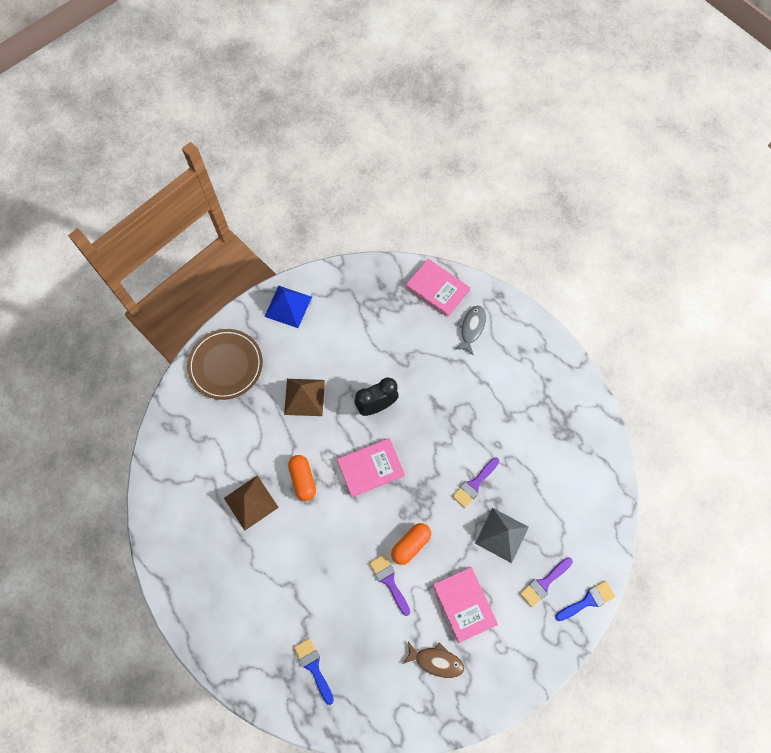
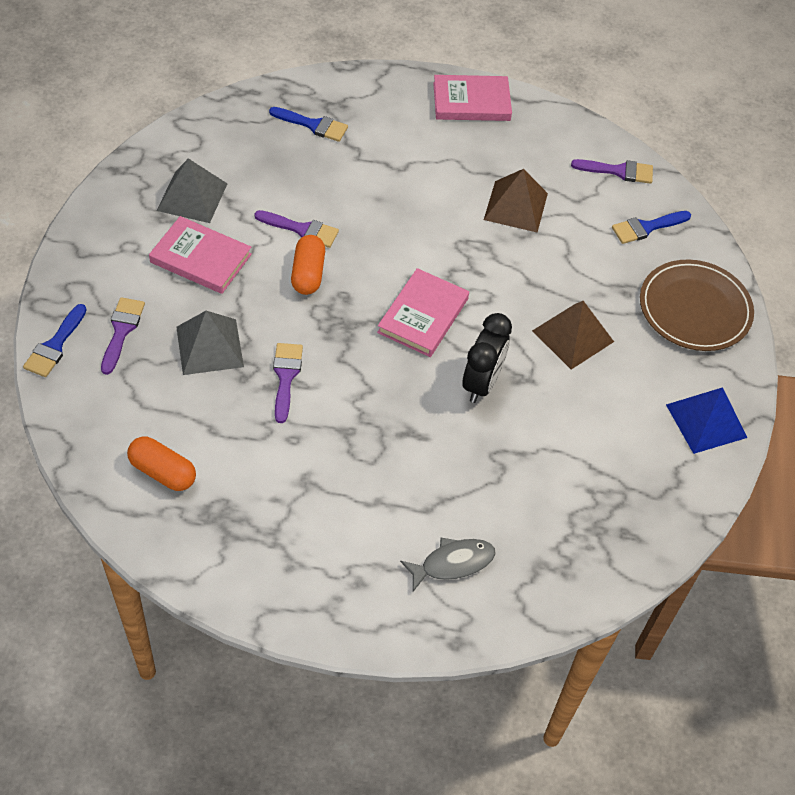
camera: 135 degrees right, 15 degrees down
orange capsule [288,455,316,501] -> orange capsule moved to [127,436,196,491]
brown fish [403,642,464,678] -> grey pyramid [157,158,228,223]
pink book [406,259,470,317] -> pink book moved to [433,75,512,121]
grey fish [455,306,486,356] -> grey fish turned 90 degrees counterclockwise [400,538,496,592]
none -> purple brush [571,159,653,184]
none -> blue brush [612,211,691,244]

